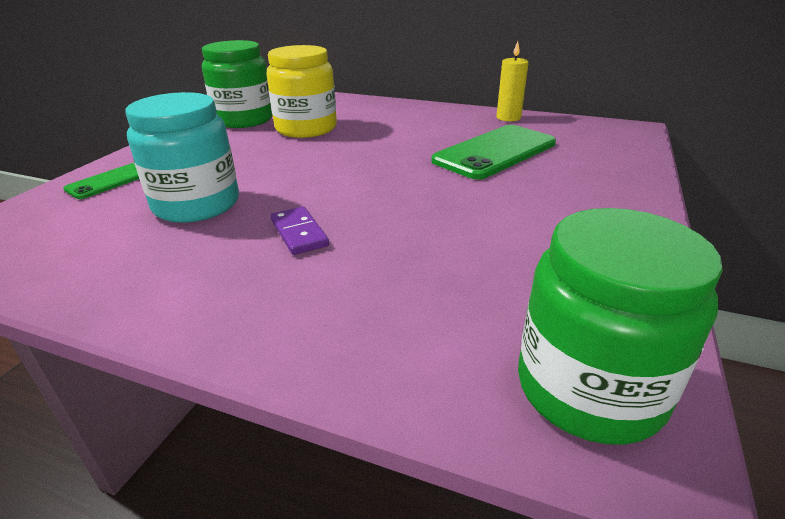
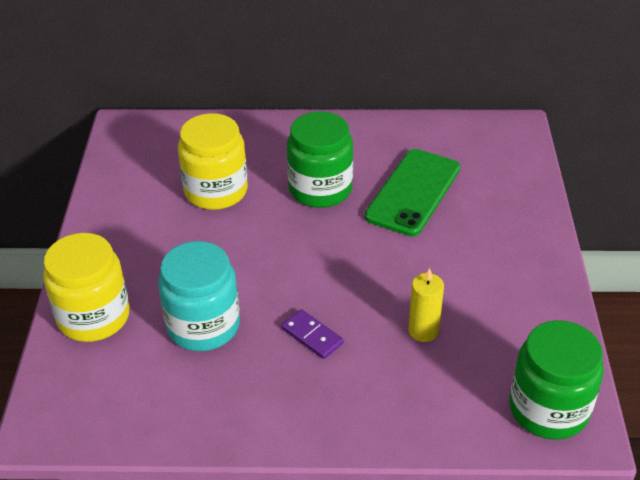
camera: 20 degrees left, 10 degrees up
green phone [63,163,139,199] -> yellow jar [43,233,130,342]
green jar [202,40,273,128] -> green jar moved to [287,112,353,208]
yellow candle [496,41,529,122] -> yellow candle moved to [408,268,444,342]

